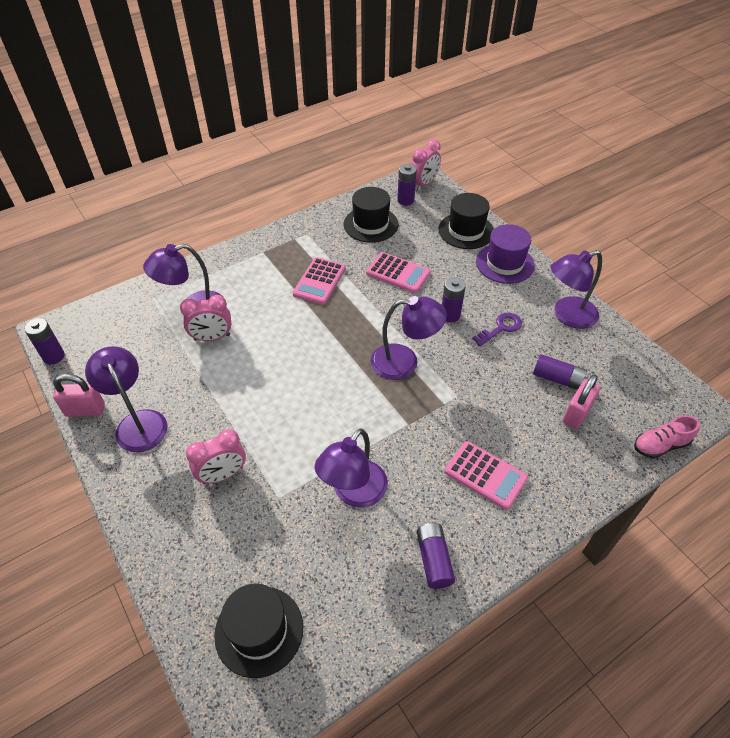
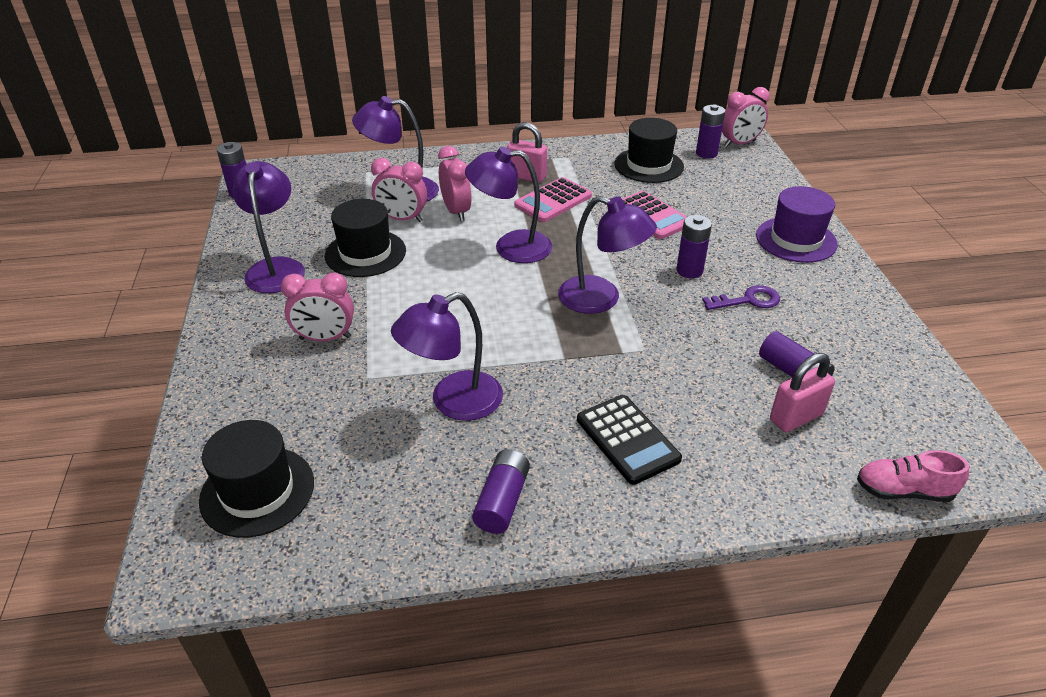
camera: 25 degrees right, 10 degrees down
pink padlock [53,374,105,417] -> pink padlock moved to [507,122,547,183]
black hat [438,193,494,249] -> black hat moved to [325,199,406,277]
pink calculator [445,441,528,510] -> black calculator [577,395,682,485]
purple lamp [551,250,602,329] -> purple lamp moved to [465,147,552,263]
none -> pink clock [438,146,471,221]

